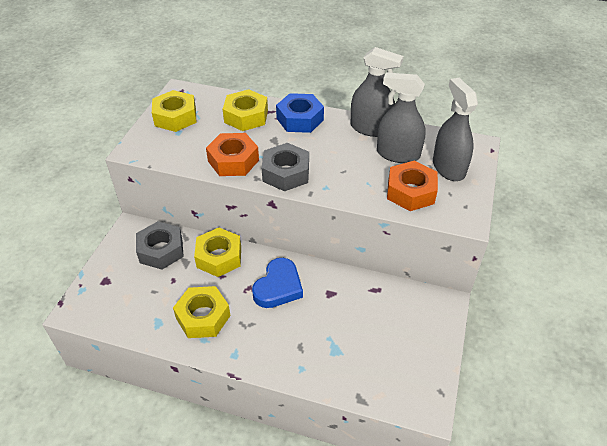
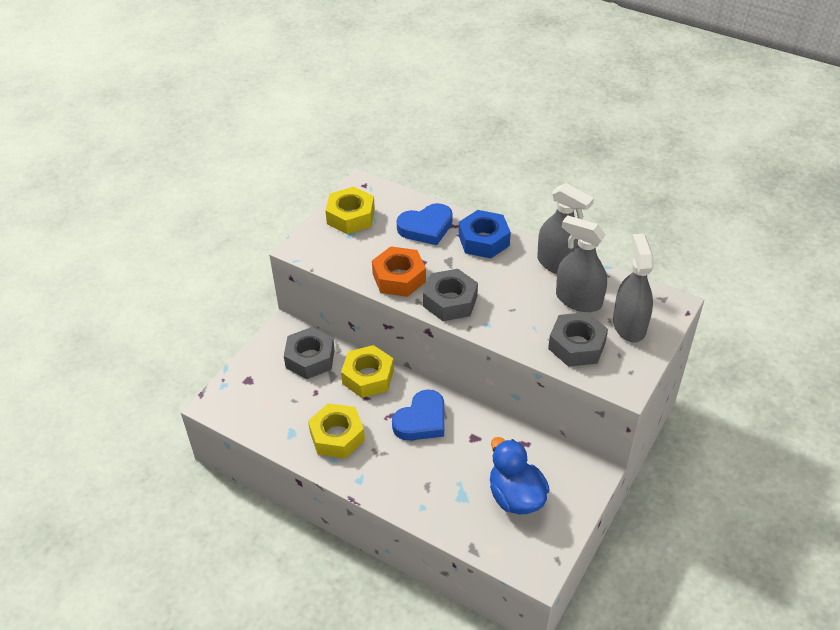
camera: 15 degrees right, 0 degrees up
yellow nut [223,89,268,131] -> blue heart [397,203,453,245]
orange nut [387,161,438,211] -> grey nut [548,312,608,367]
none -> blue duck [490,437,550,515]

